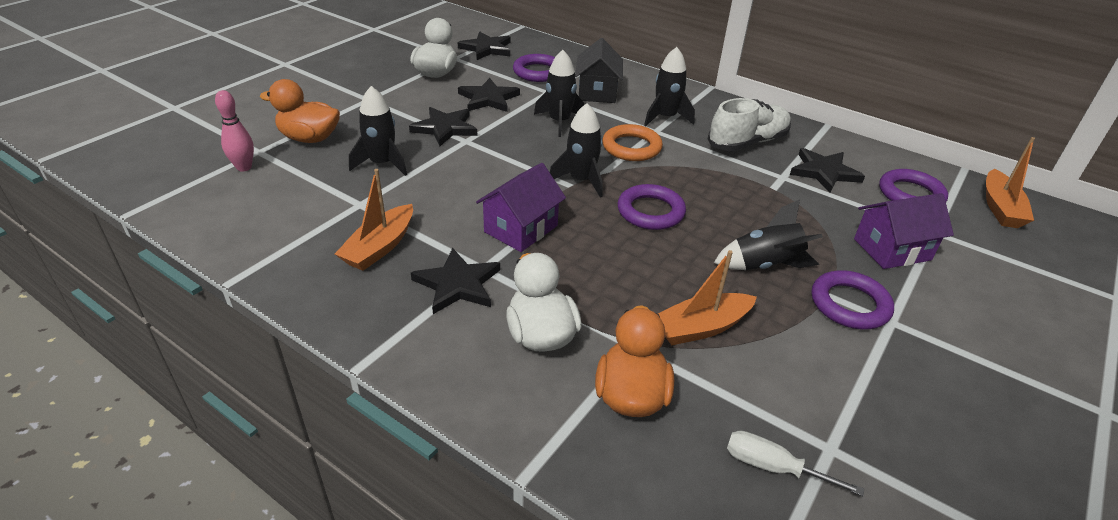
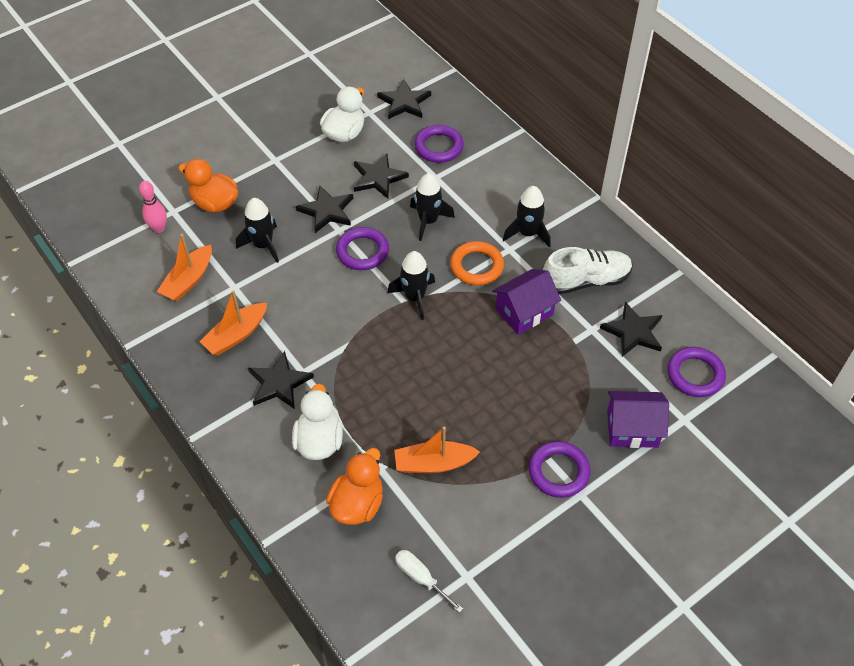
camera: 20 degrees right, 15 degrees up
purple house [476,163,566,252] -> purple house moved to [492,269,561,335]
black house [575,38,623,103] -> none
purple ring [618,184,686,230] -> purple ring moved to [336,227,389,270]
black rocket [714,199,823,270] -> none
orange boat [986,137,1035,228] -> orange boat moved to [157,234,212,301]

